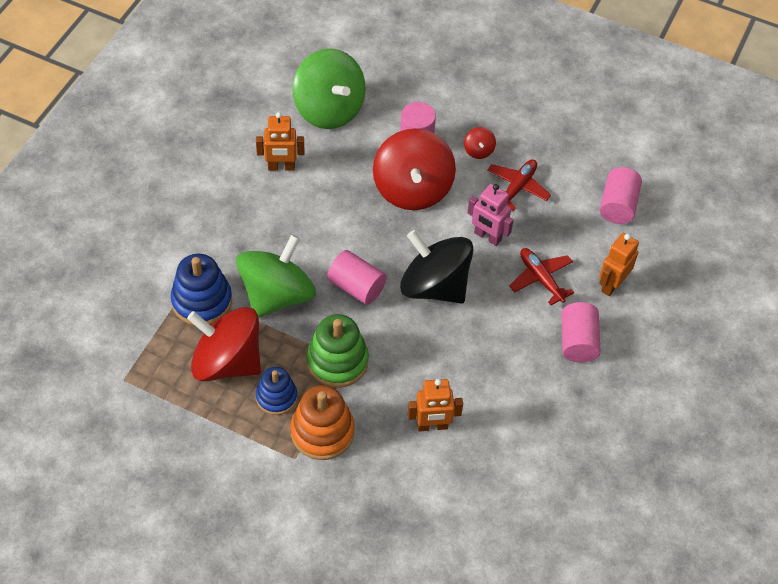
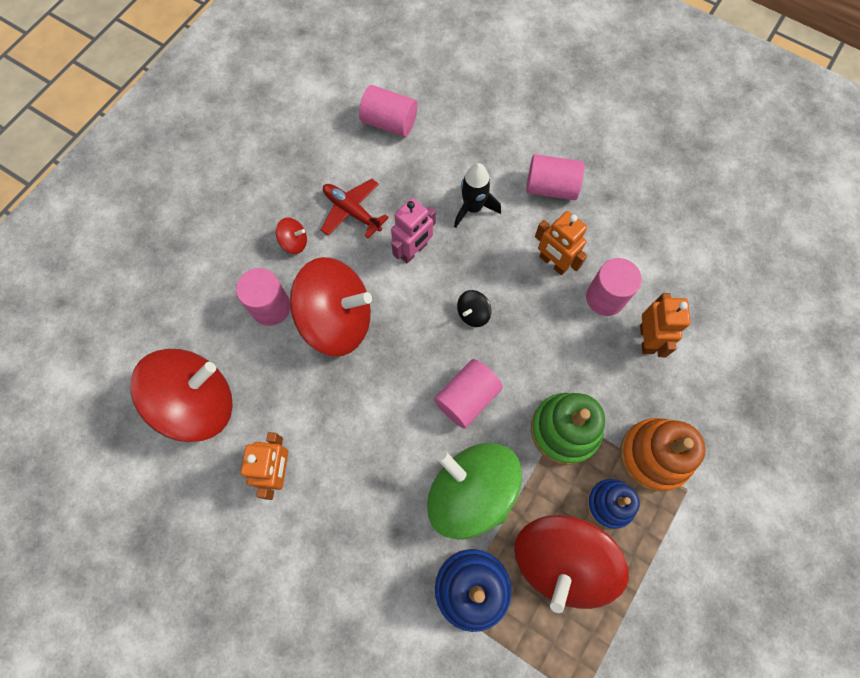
camera: 80 degrees left, 15 degrees up
green spinning top [292,49,366,129] -> red spinning top [130,349,232,442]
black spinning top [400,230,473,303] -> black spinning top [457,290,492,327], size x0.40
red plane [509,248,574,305] -> black rocket [454,163,501,228]
orange robot [599,233,639,296] -> orange robot moved to [535,211,587,275]
none -> pink cylinder [586,258,642,316]

